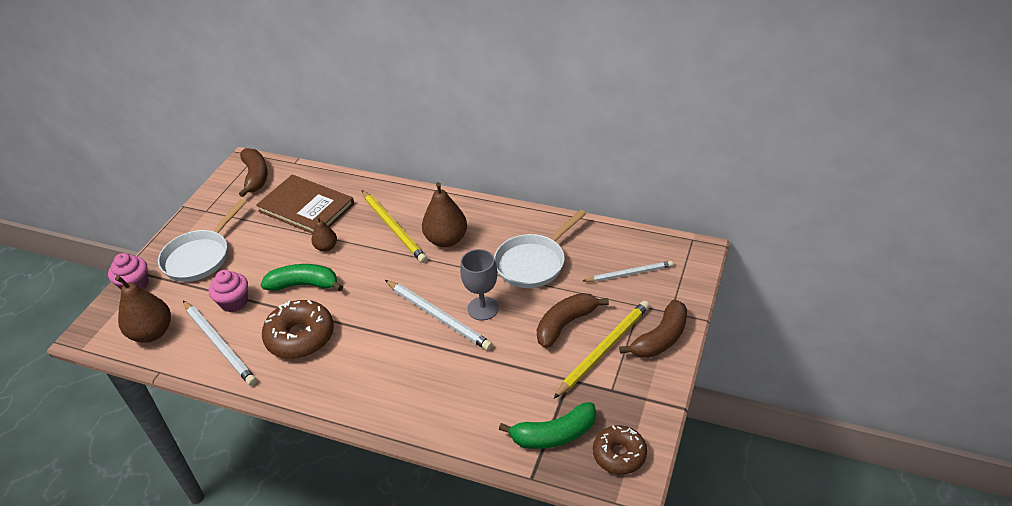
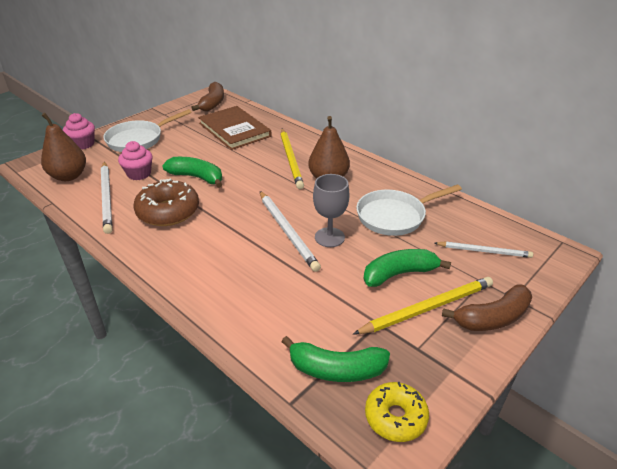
camera: 20 degrees right, 5 degrees down
brown pear [312,216,337,252] -> none
brown banana [537,293,609,348] -> green banana [363,249,451,287]
brown donut [593,425,647,475] -> yellow donut [365,382,429,442]

